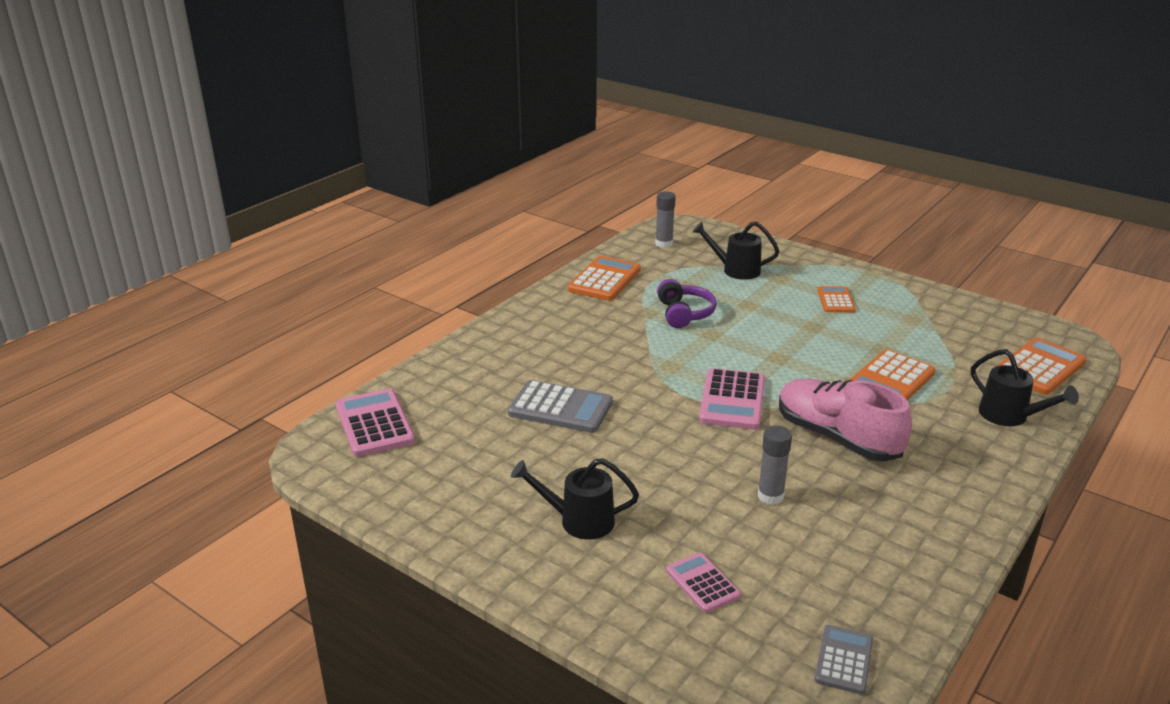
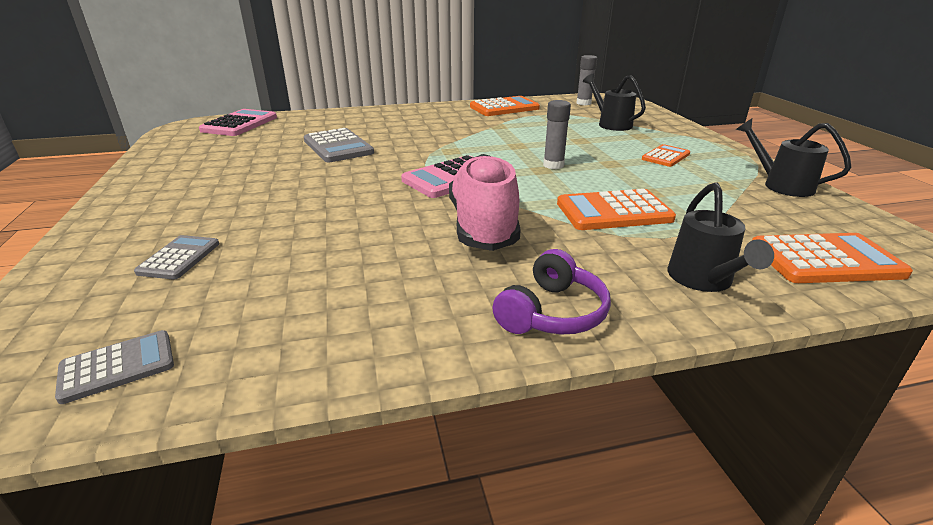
camera: 40 degrees right, 0 degrees up
black watering can [511,458,639,540] -> black watering can moved to [736,119,852,197]
purple headphones [657,279,717,328] -> purple headphones moved to [492,249,611,334]
pink calculator [666,552,741,613] -> grey calculator [134,235,219,280]
grey glue stick [758,426,792,505] -> grey glue stick moved to [543,100,571,169]

